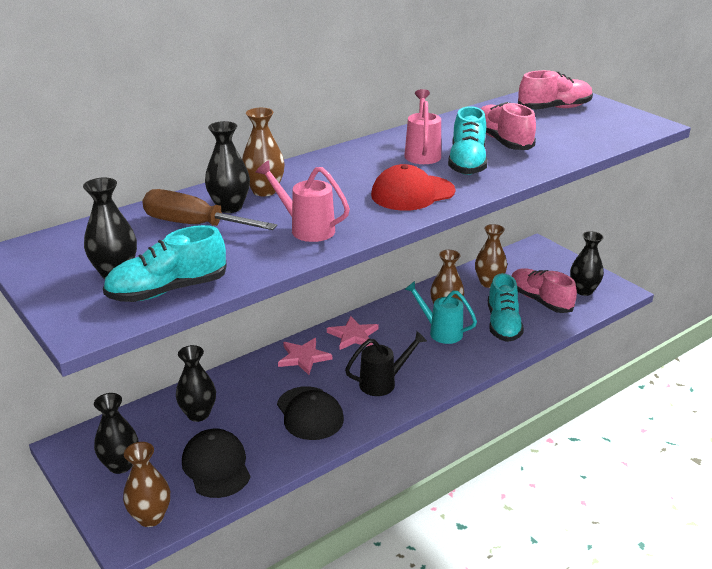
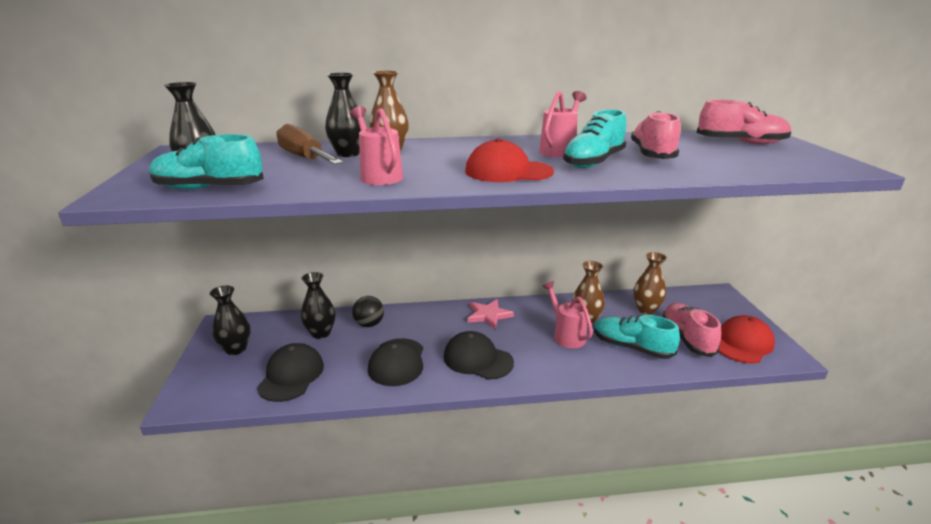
camera: 30 degrees right, 5 degrees down
brown vase [123,442,170,527] -> none
pink star [278,338,332,375] -> none
black watering can [345,331,427,396] -> black cap [444,331,514,380]
turquoise watering can [404,281,477,344] -> pink watering can [542,281,593,348]
turquoise shoe [488,273,524,342] -> turquoise shoe turned 90 degrees clockwise [594,315,680,359]
black vase [570,231,604,296] -> red cap [719,315,775,363]
none -> black ball [352,296,384,327]

